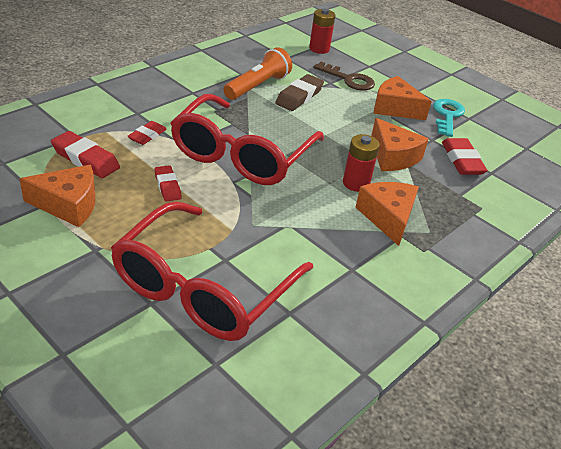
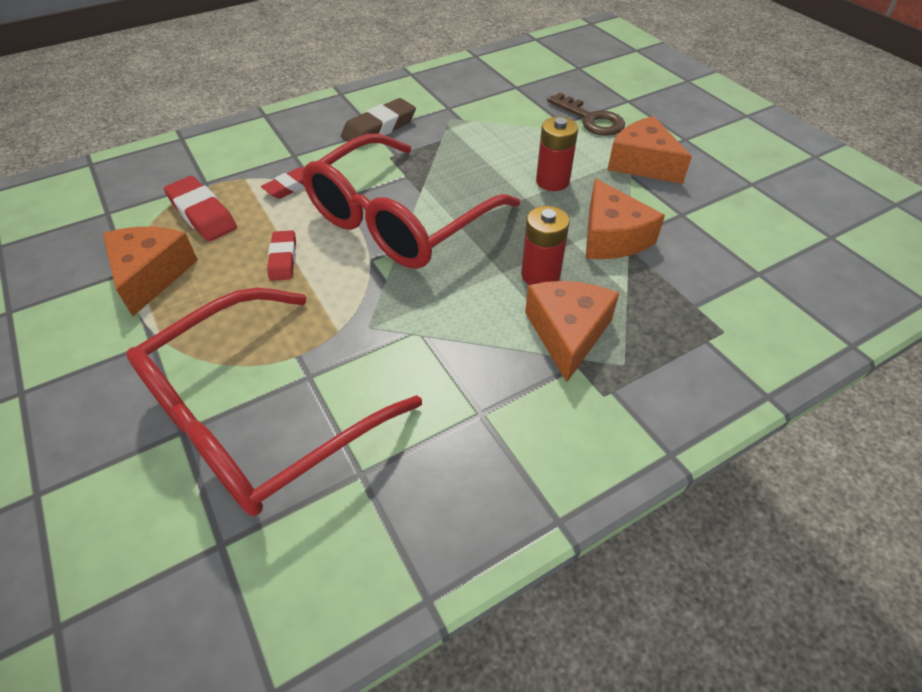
camera: 20 degrees right, 10 degrees up
orange cheese [19,165,95,227] -> orange cheese turned 105 degrees counterclockwise [103,227,198,316]
orange flashlight [223,47,292,100] -> none
brown eraser [275,74,324,111] -> brown eraser moved to [341,98,416,142]
red battery [309,8,335,54] -> red battery moved to [536,117,578,191]
turquoise key [433,99,465,137] -> none
red eraser [442,138,488,175] -> none

